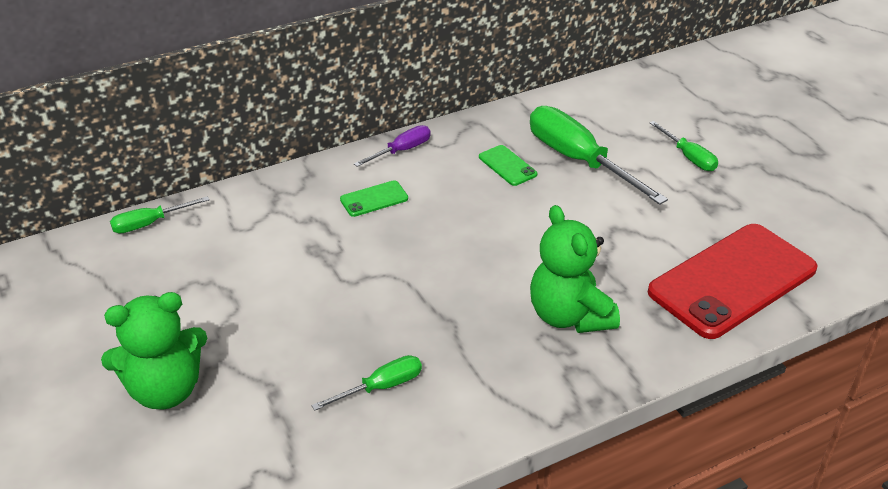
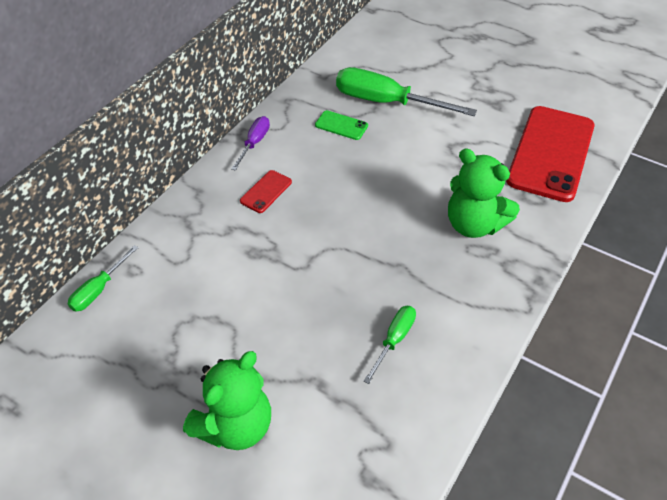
camera: 30 degrees left, 10 degrees up
green phone [340,181,408,217] -> red phone [240,170,292,213]
green screwdriver [650,121,718,171] -> none

